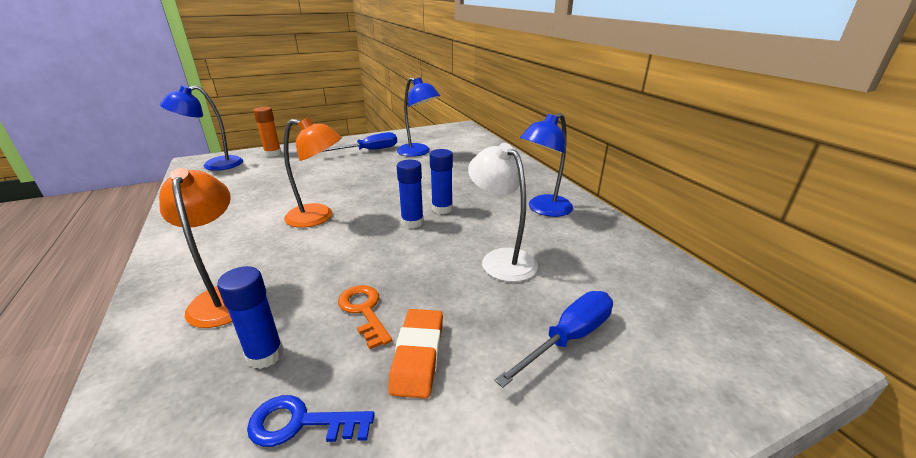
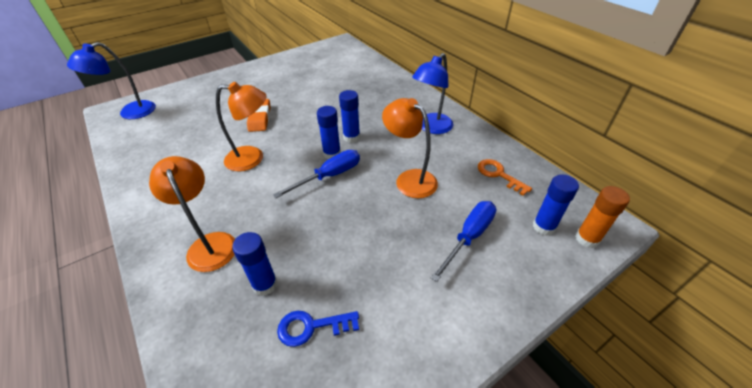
camera: 10 degrees left, 15 degrees up
orange glue stick [253,107,282,157] -> orange glue stick moved to [575,186,630,248]
blue screwdriver [322,132,397,152] -> blue screwdriver moved to [273,150,360,198]
orange key [338,285,392,349] -> orange key moved to [478,159,532,196]
orange eraser [388,309,443,399] -> orange eraser moved to [247,99,270,132]
blue lamp [397,78,440,157] -> none
white lamp [468,143,538,282] -> orange lamp [382,98,438,198]
none -> blue glue stick [533,174,579,236]

